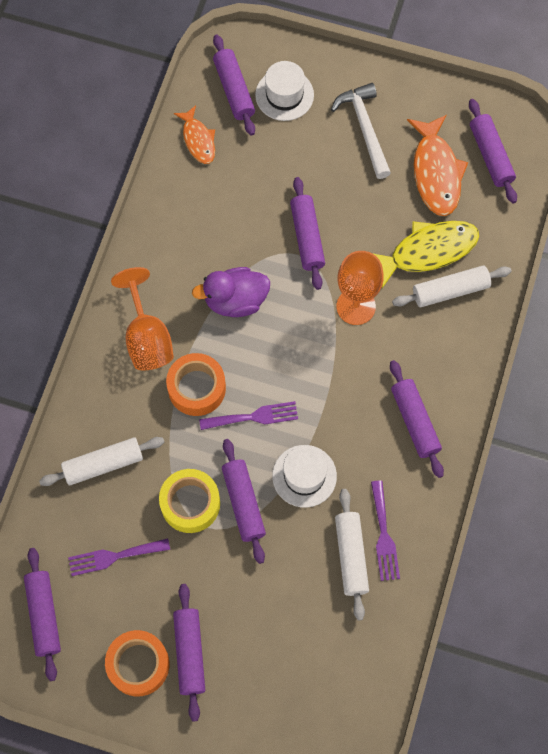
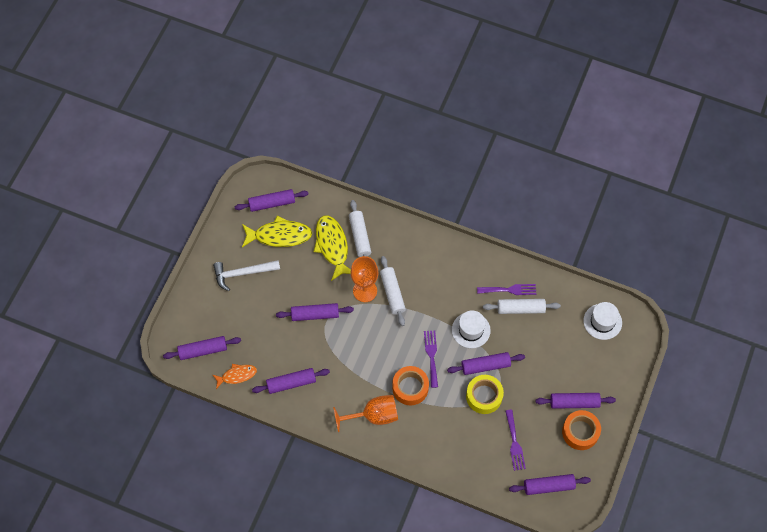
camera: 85 degrees left, 5 degrees down
white rolling pin [39,437,164,486] -> white rolling pin moved to [380,256,406,326]
purple duck [192,267,270,317] -> none
white hat [255,61,314,121] -> white hat moved to [583,302,622,340]
purple rolling pin [390,360,444,478] -> purple rolling pin moved to [252,368,330,394]
orange fish [407,115,468,216] -> yellow fish [242,216,312,247]

